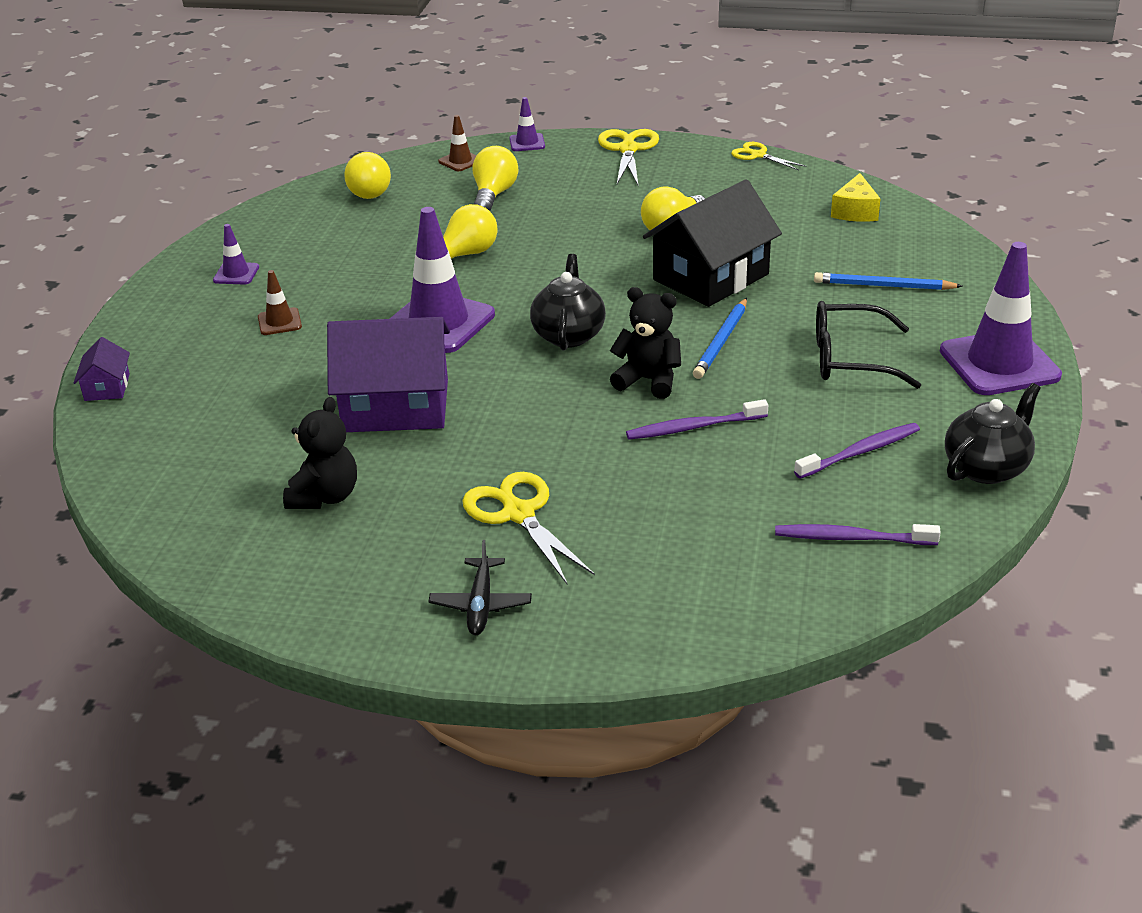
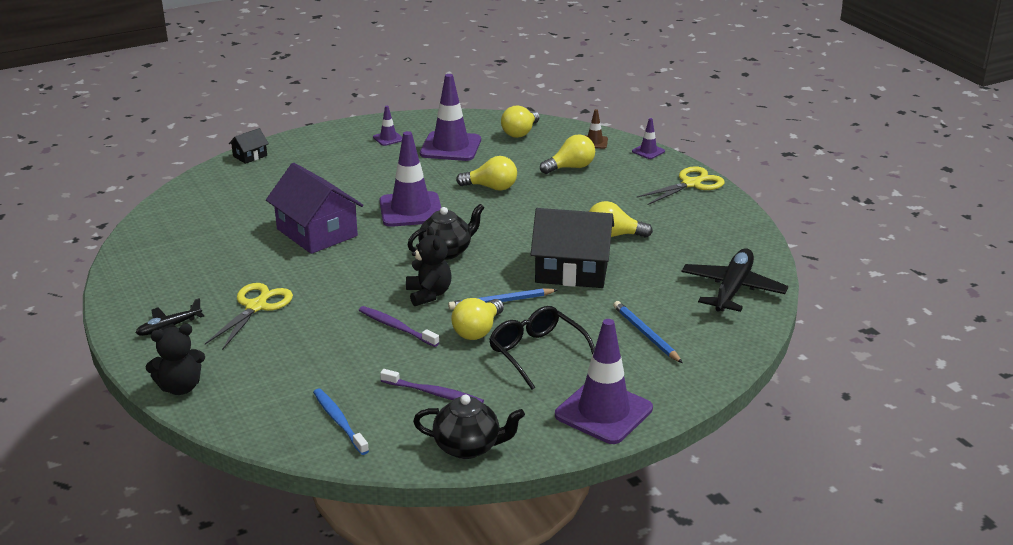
camera: 50 degrees right, 5 degrees down
purple house [74,337,130,401] -> black house [229,128,269,164]
brown traffic cone [258,270,302,335] -> none
black teddy bear [283,397,357,509] -> black teddy bear moved to [145,324,205,395]
yellow scissors [731,142,807,170] -> none
purple toothbrush [775,524,941,545] -> blue toothbrush [313,388,369,455]
yellow cheese [831,173,881,222] -> black plane [682,248,788,312]
none -> purple traffic cone [420,74,481,161]
none -> yellow light bulb [451,298,504,340]

